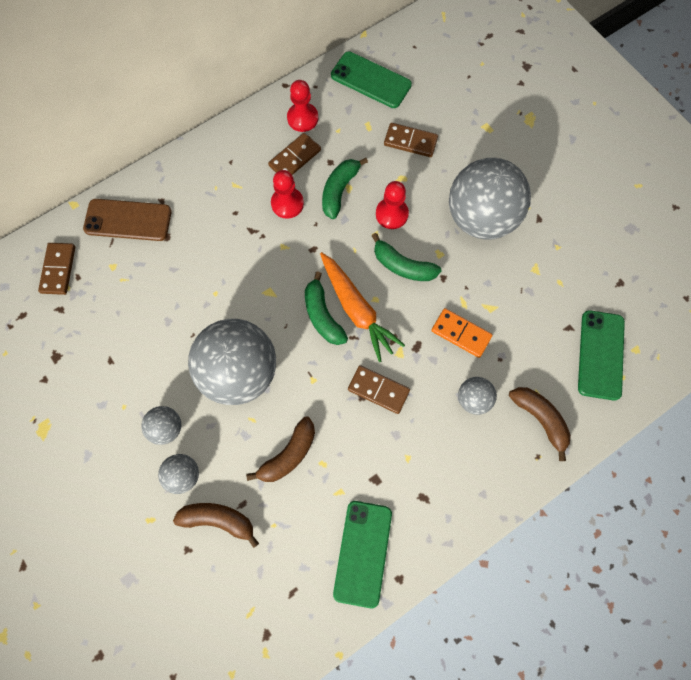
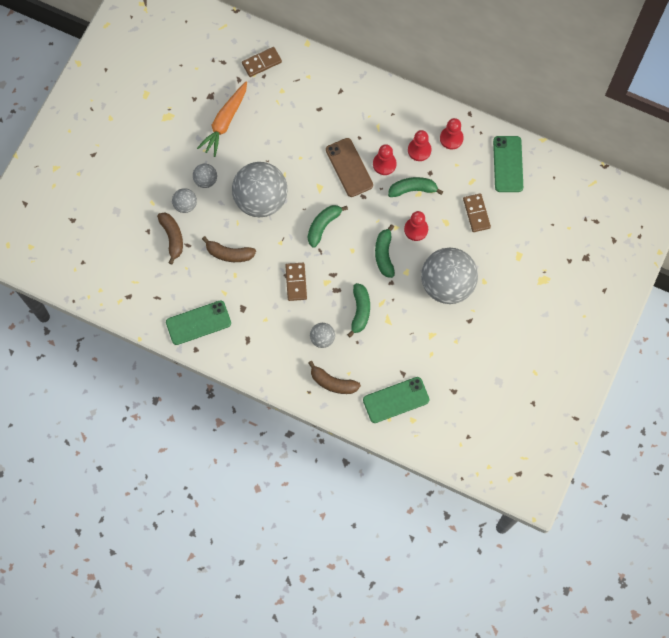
camera: 60 degrees right, 0 degrees up
brown phone [83,199,172,241] -> brown phone moved to [326,138,373,197]
brown domino [268,133,321,175] -> red pawn [408,130,431,161]
orange carrot [320,252,405,362] -> orange carrot moved to [197,82,247,157]
orange domino [431,308,492,358] -> green banana [347,283,370,338]
brown banana [509,387,571,461] -> brown banana turned 90 degrees clockwise [308,361,361,394]

